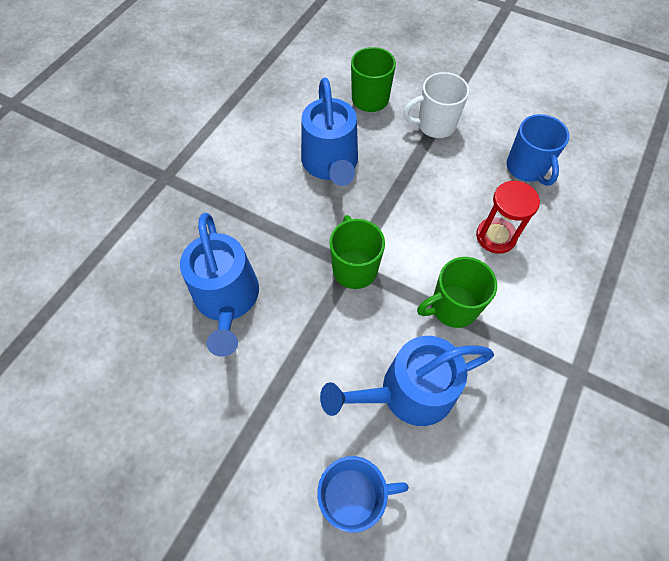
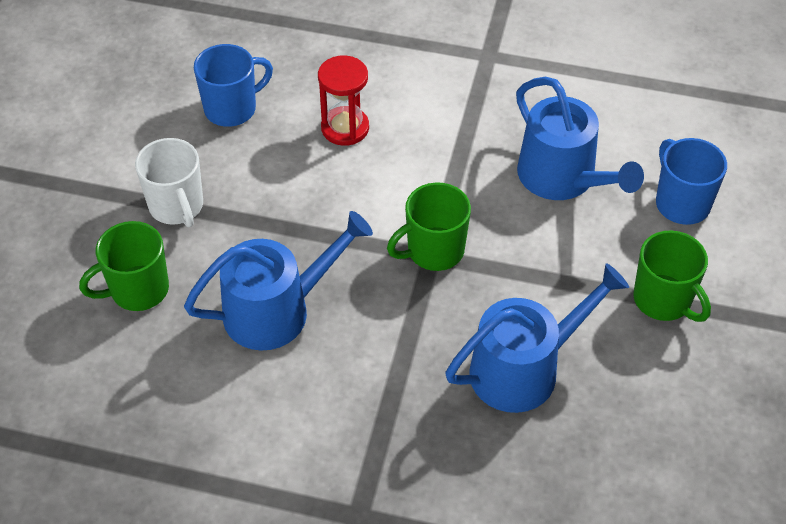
camera: 105 degrees left, 10 degrees down
green mug [417,257,497,328] -> green mug moved to [633,231,711,322]

